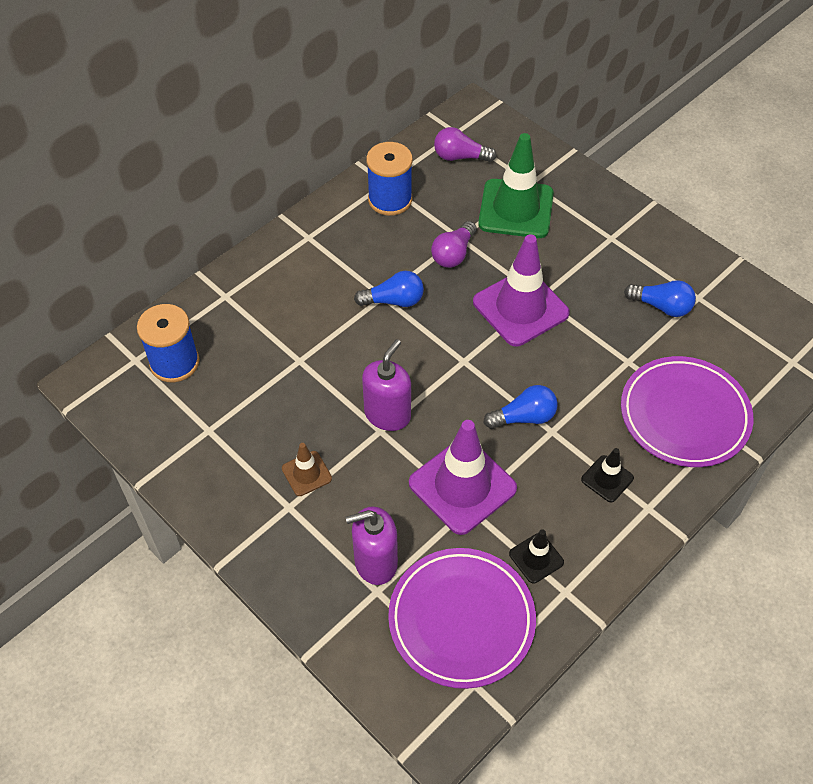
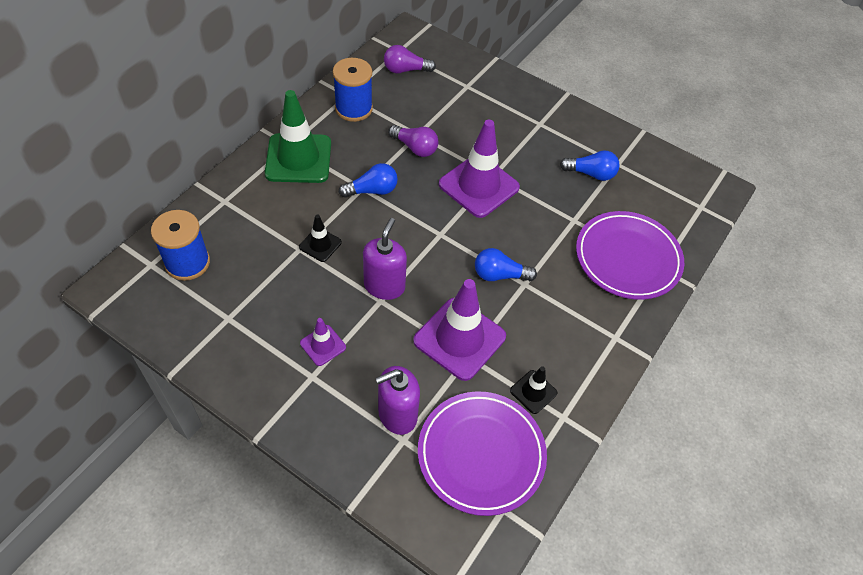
camera: 15 degrees left, 0 degrees up
brown traffic cone [282,443,332,496] -> purple traffic cone [300,318,346,366]
purple light bulb [431,221,477,268] -> purple light bulb turned 75 degrees counterclockwise [388,125,439,157]
green traffic cone [478,133,554,238] -> green traffic cone moved to [265,90,331,183]
blue light bulb [484,385,558,429] -> blue light bulb turned 150 degrees counterclockwise [475,248,537,281]
black traffic cone [581,448,634,502] -> black traffic cone moved to [299,215,342,262]

